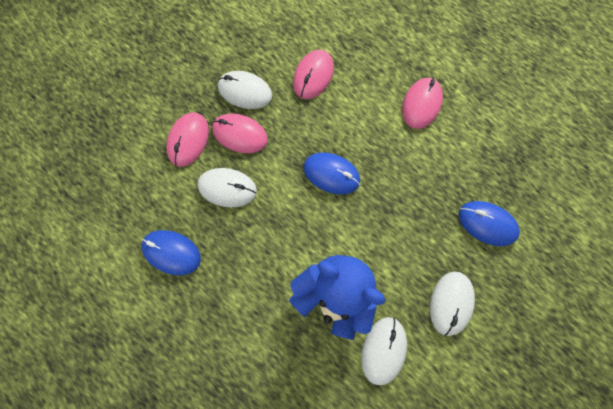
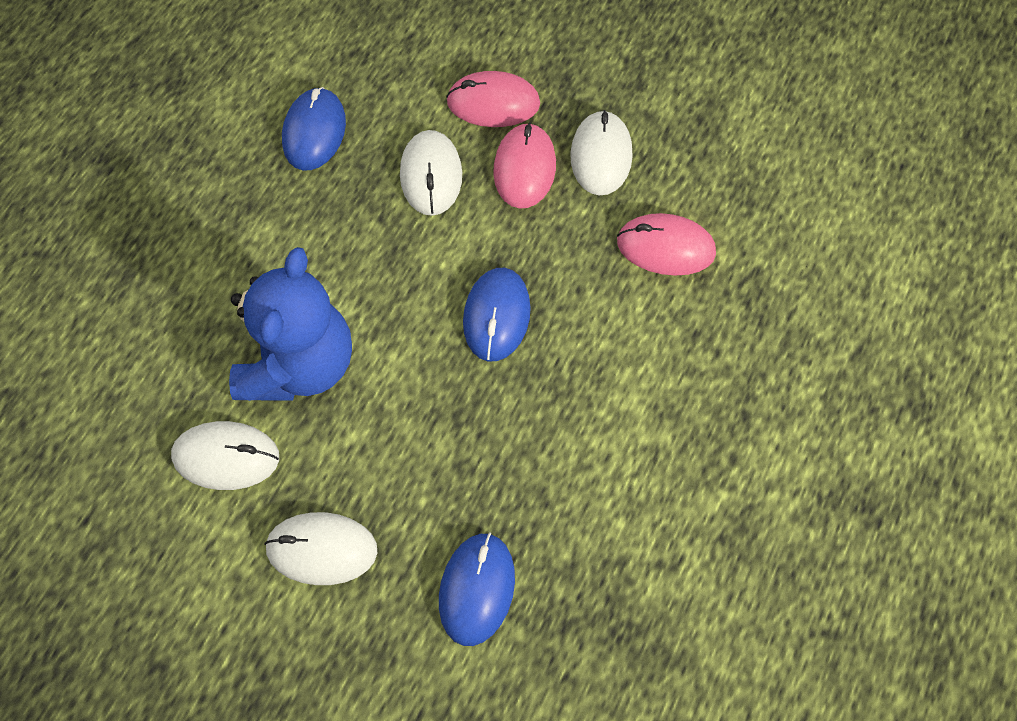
camera: 75 degrees right, 10 degrees down
pink mouse [402,78,443,129] -> none

